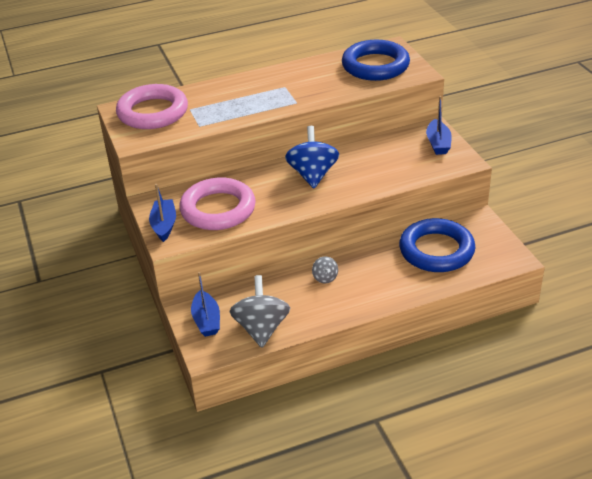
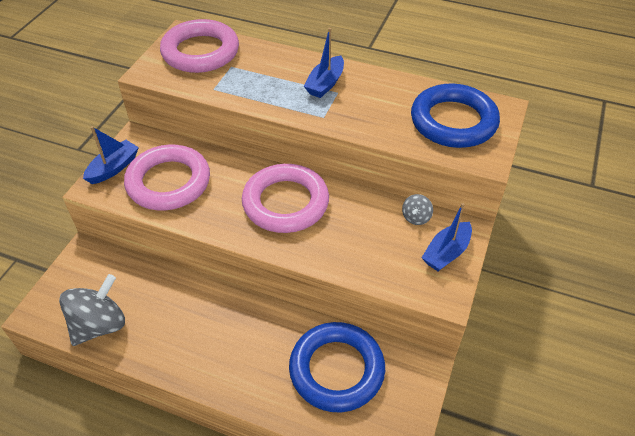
camera: 40 degrees right, 10 degrees up
blue boat [191,272,220,337] -> blue boat moved to [304,28,344,98]
blue spinning top [285,126,339,188] -> pink ring [242,164,329,233]
grey spinning top [312,256,338,284] -> grey spinning top moved to [402,194,433,225]

